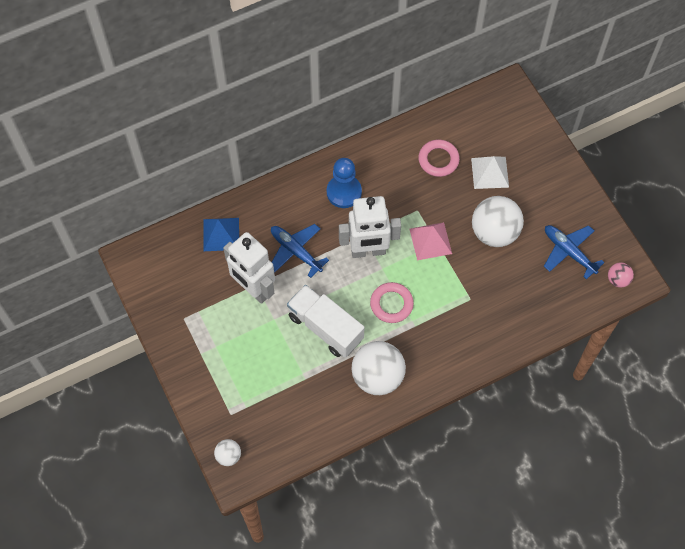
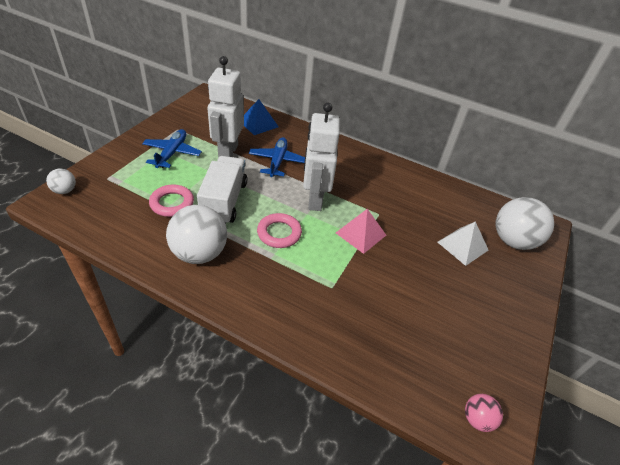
camera: 50 degrees right, 20 degrees down
blue pawn [327,158,362,208] -> none
white robot [339,196,401,258] -> white robot turned 45 degrees clockwise [303,103,340,211]
pink ring [418,140,460,177] -> pink ring moved to [149,184,194,217]
white ball [472,196,524,247] -> white ball moved to [496,197,554,250]
blue plane [544,225,604,280] -> blue plane moved to [142,129,202,168]

